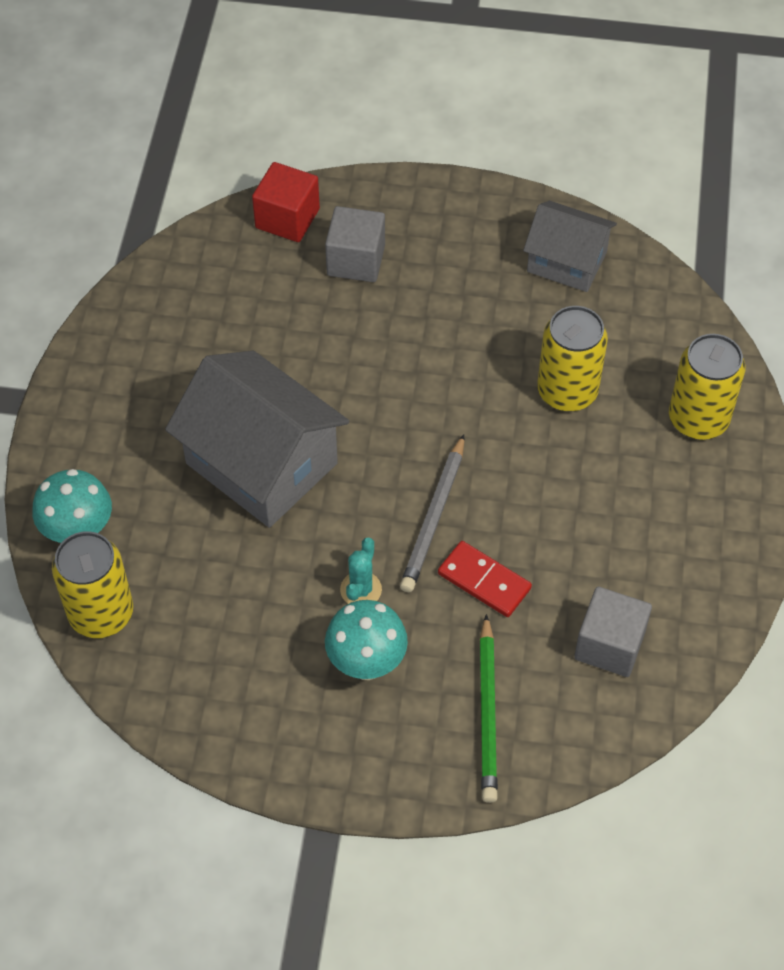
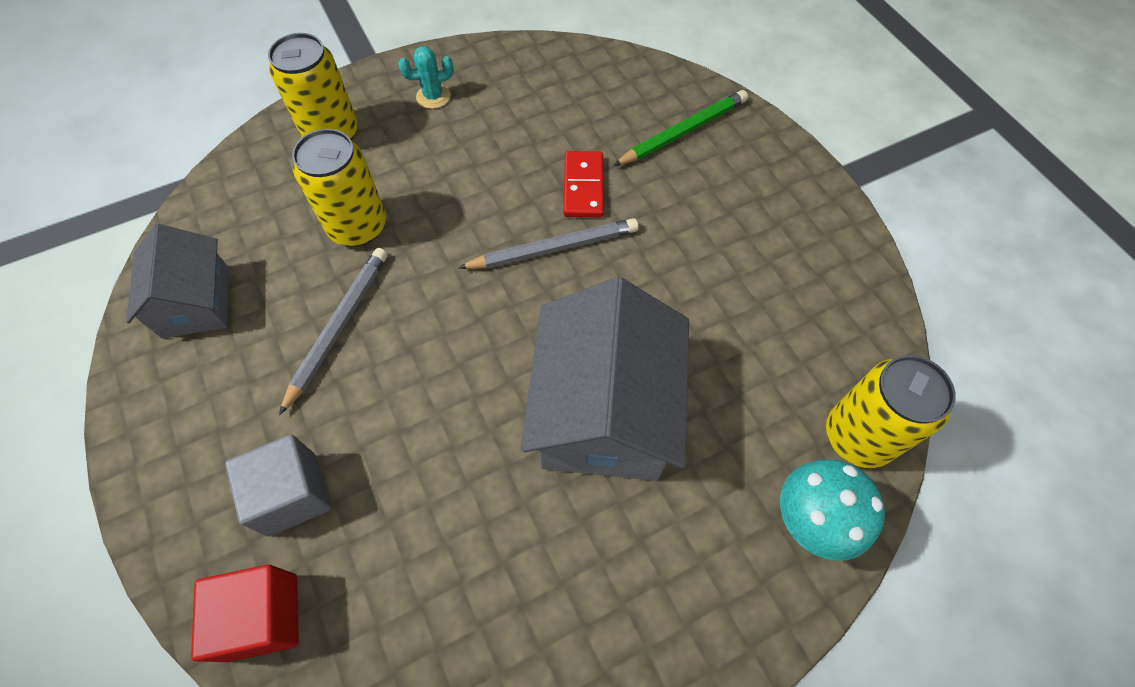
camera: 125 degrees left, 5 degrees up
turquoise mushroom [325,600,408,680] -> none
turquoise cactus [340,537,382,604] -> turquoise cactus moved to [398,46,454,109]
grey cube [574,587,652,677] -> none
none -> grey pencil [279,248,388,415]

